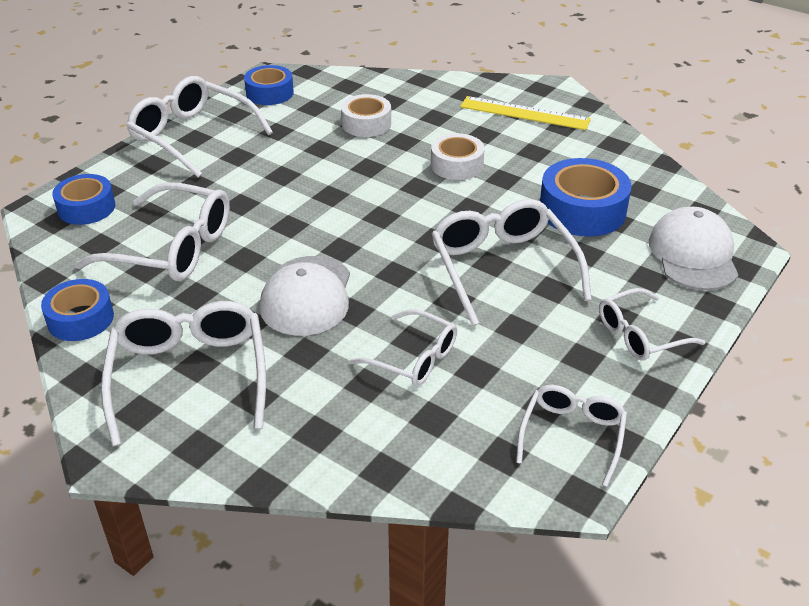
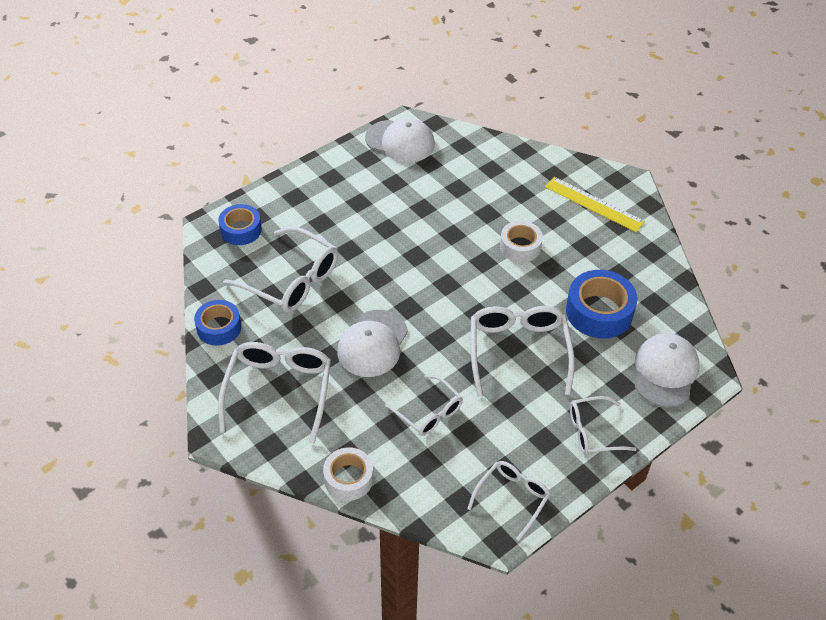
camera: 15 degrees right, 10 degrees up
white glasses [126,76,273,178] -> none
blue tape [244,65,294,105] -> white cap [365,118,435,163]
white tape [341,94,391,137] -> white tape moved to [323,447,373,501]

